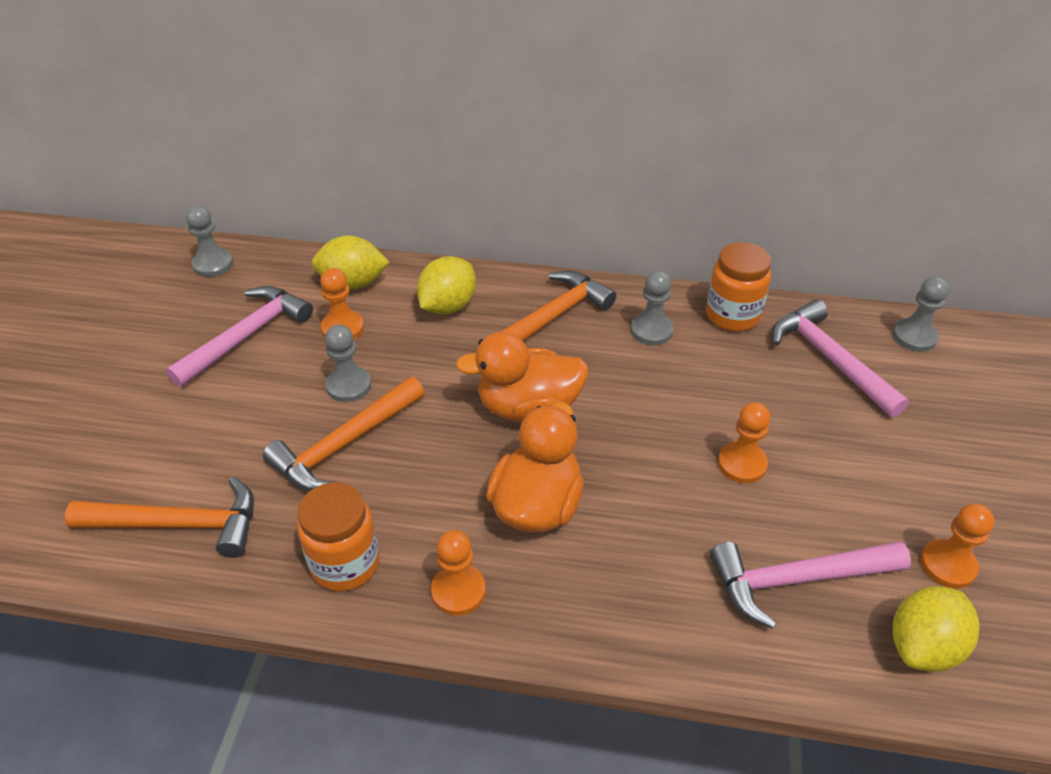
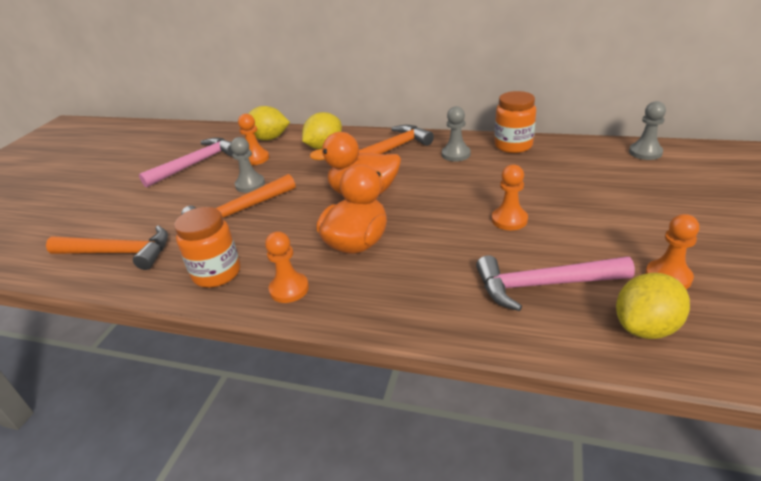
camera: 10 degrees right, 10 degrees down
grey pawn [186,206,233,277] -> none
pink hammer [772,300,909,418] -> none

